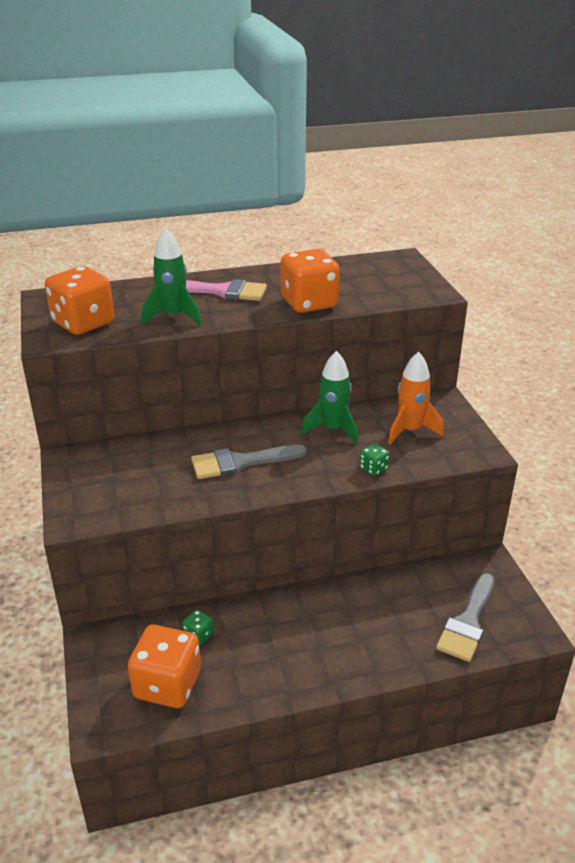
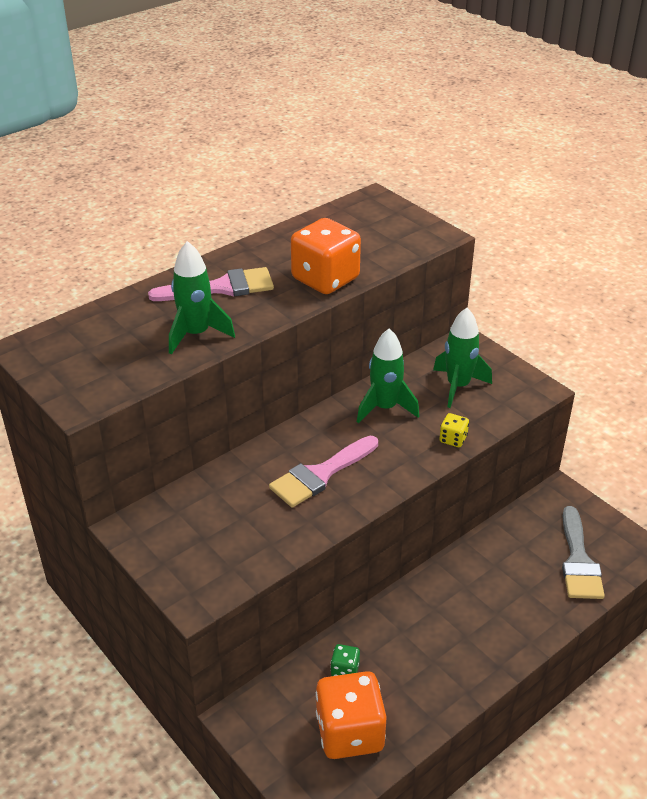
camera: 25 degrees left, 5 degrees up
orange dice [45,266,114,335] -> none
grey brush [191,445,307,479] -> pink brush [269,436,378,508]
green dice [360,443,390,476] -> yellow dice [439,413,469,447]
orange rocket [388,352,443,445] -> green rocket [433,308,492,408]

